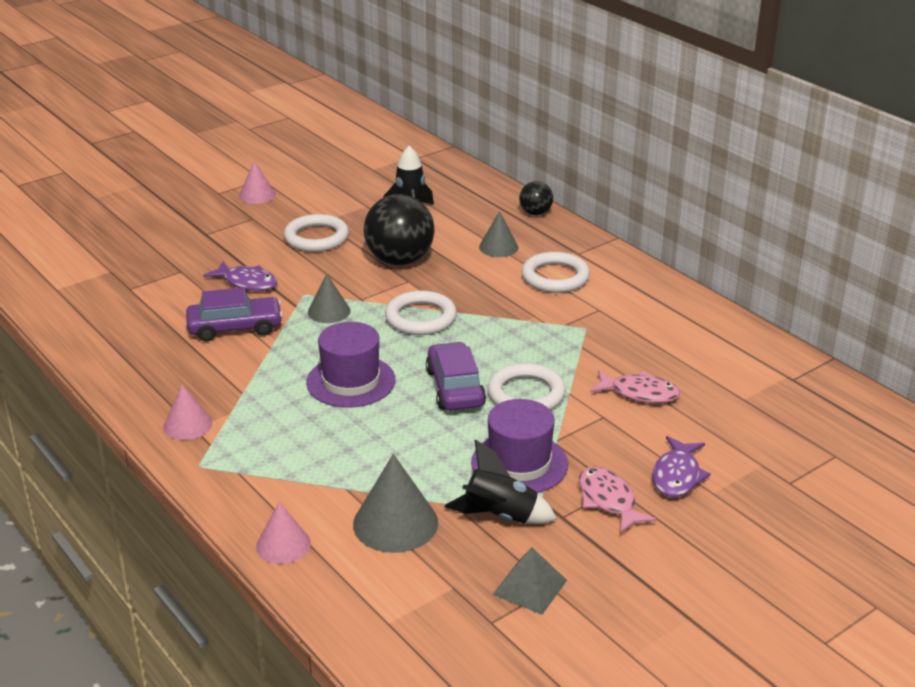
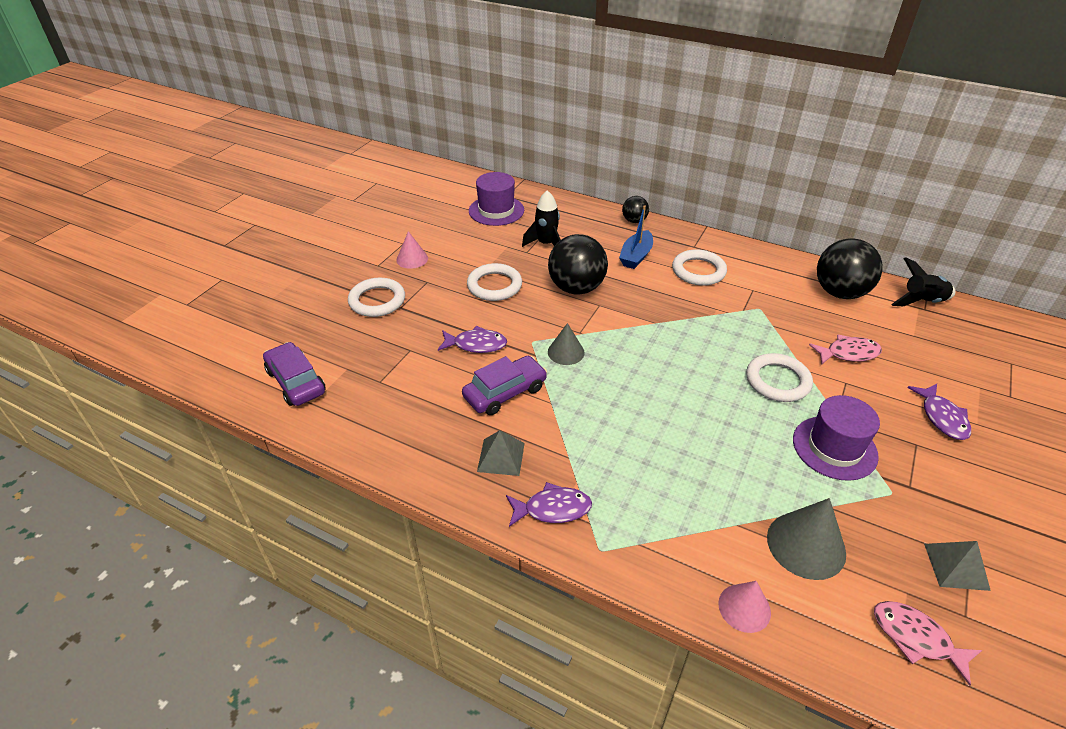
camera: 25 degrees left, 10 degrees up
pink cone [163,384,212,440] -> purple fish [506,482,592,527]
purple hat [306,322,396,408] -> purple hat moved to [469,172,524,226]
white ring [385,290,457,335] -> white ring moved to [348,278,405,317]
purple car [426,342,486,411] -> purple car moved to [263,342,326,406]
black rocket [445,439,557,524] -> black rocket moved to [891,257,955,307]
grey cone [479,211,518,257] -> blue boat [619,205,653,269]
pink fish [579,467,657,533] -> pink fish moved to [874,601,982,686]
none -> grey pyramid [477,430,525,476]
none -> black ball [817,238,883,299]

